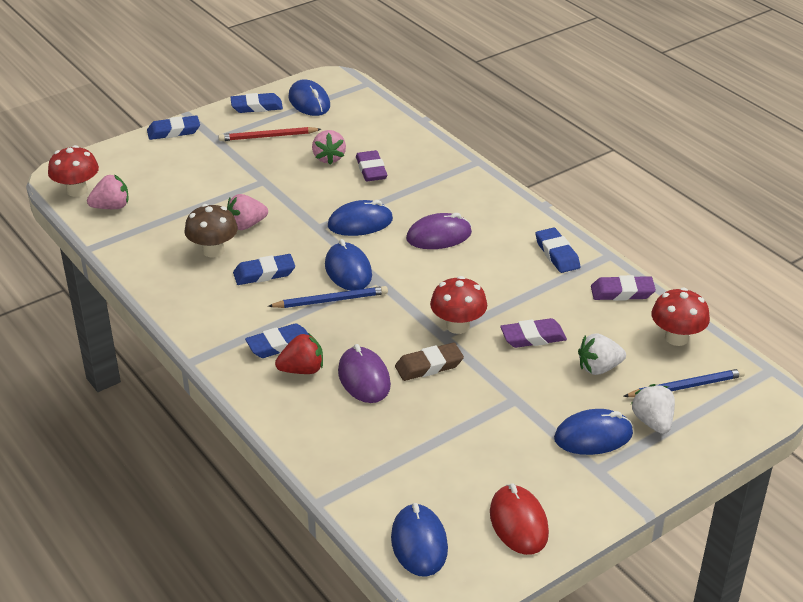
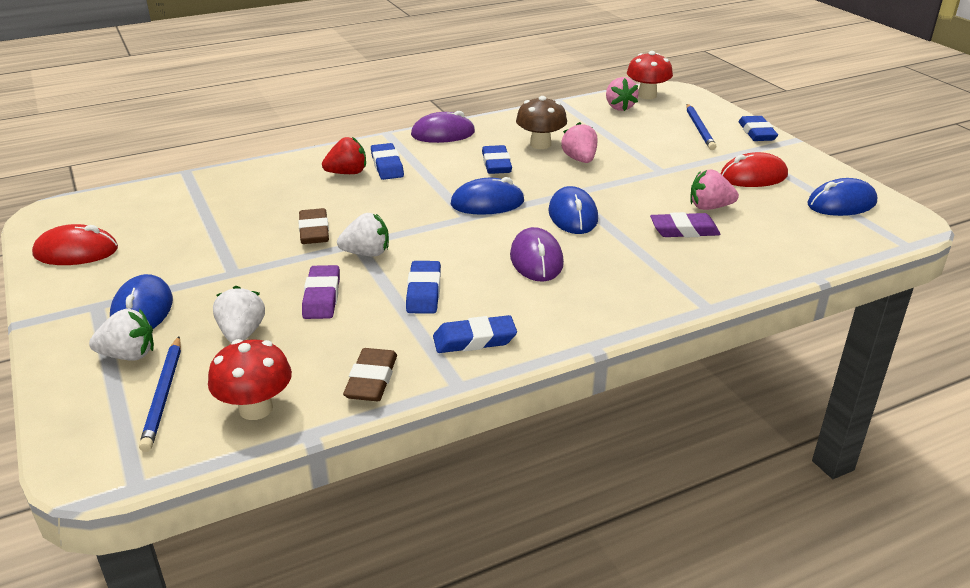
camera: 100 degrees right, 5 degrees down
red pencil [218,127,321,141] -> red mouse [721,152,788,187]
blue eraser [230,93,283,113] -> blue eraser moved to [406,261,441,314]
blue pencil [268,286,388,308] -> blue pencil moved to [686,104,717,150]
red strawberry [275,333,323,374] -> red strawberry turned 105 degrees counterclockwise [322,137,366,174]
purple mouse [338,344,391,403] -> purple mouse moved to [411,111,475,143]
blue mouse [391,503,448,577] -> none
red mushroom [430,276,487,334] -> white strawberry [337,213,389,256]
purple eraser [591,275,656,301] -> brown eraser [343,348,397,401]

